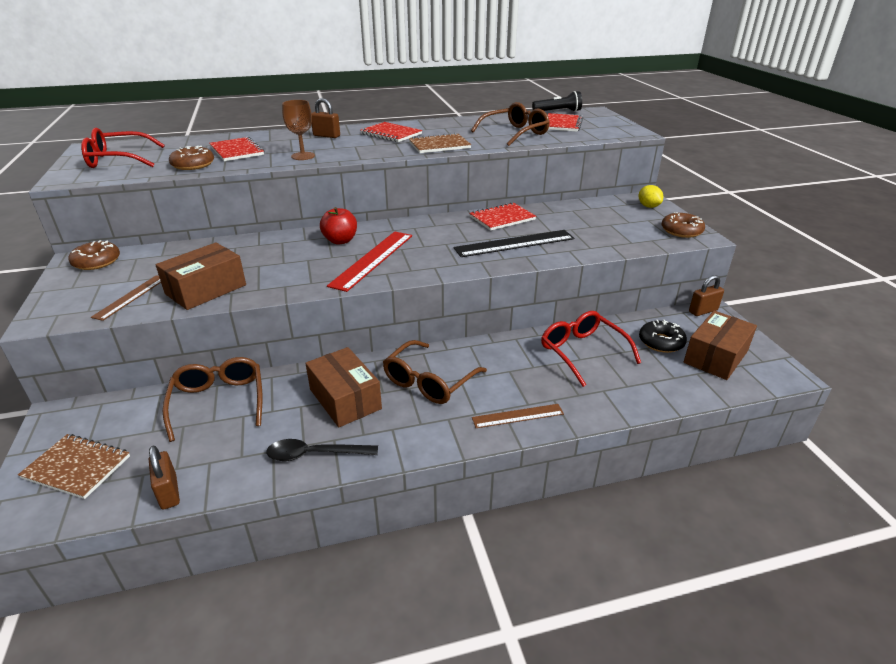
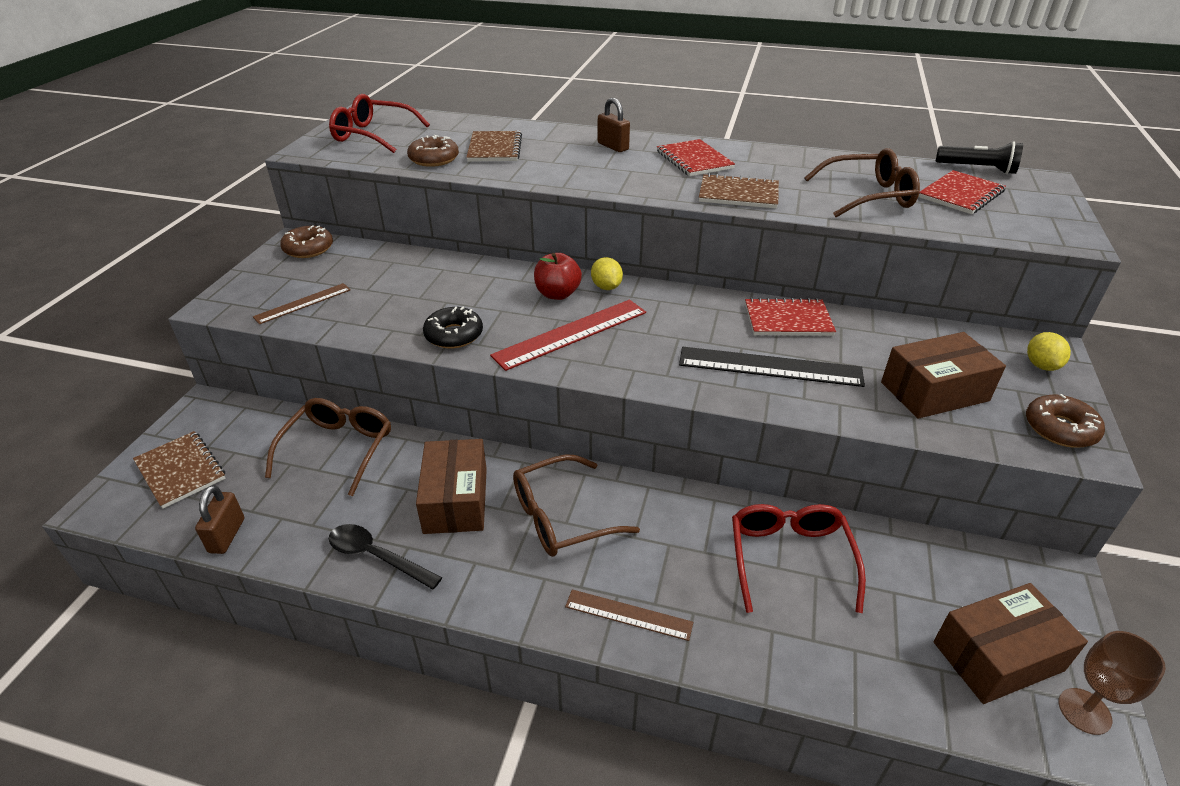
camera: 30 degrees right, 5 degrees up
brown box [155,242,246,310] -> brown box moved to [881,332,1006,419]
red notebook [209,137,264,161] -> brown notebook [466,131,522,162]
brown goblet [282,100,315,160] -> brown goblet moved to [1059,631,1166,735]
black donut [639,320,687,353] -> black donut moved to [423,307,483,349]
brown padlock [689,275,724,316] -> none
none -> yellow lemon [591,257,623,290]

